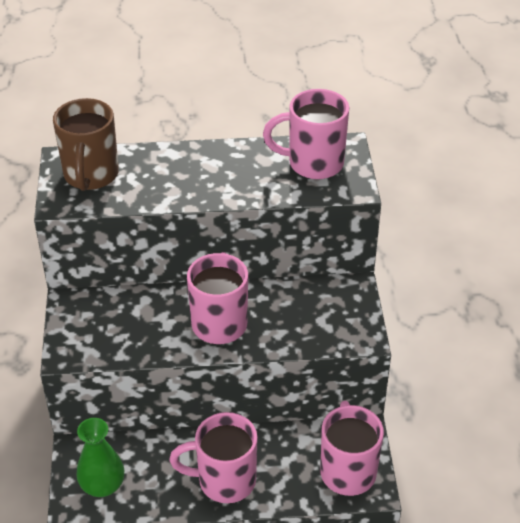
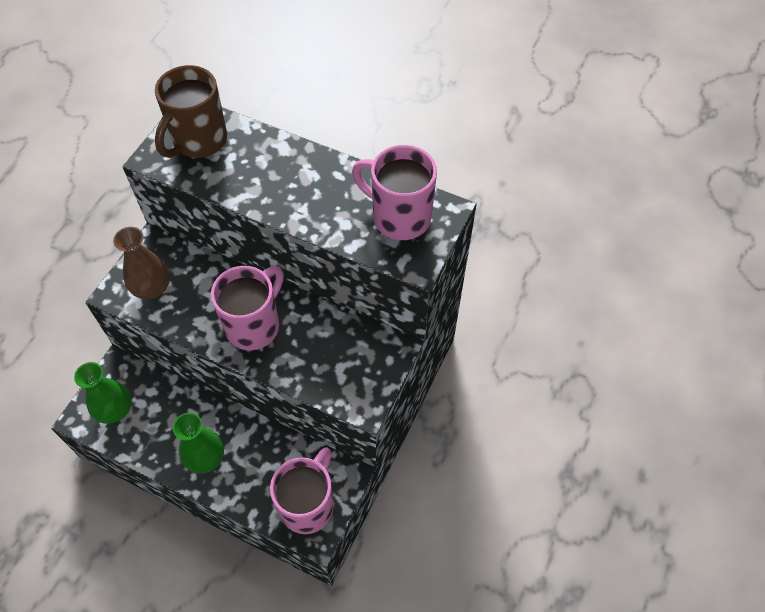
camera: 30 degrees right, 15 degrees up
pink mug [169,412,258,503] -> green vase [173,413,224,473]
none -> brown vase [113,227,170,299]

